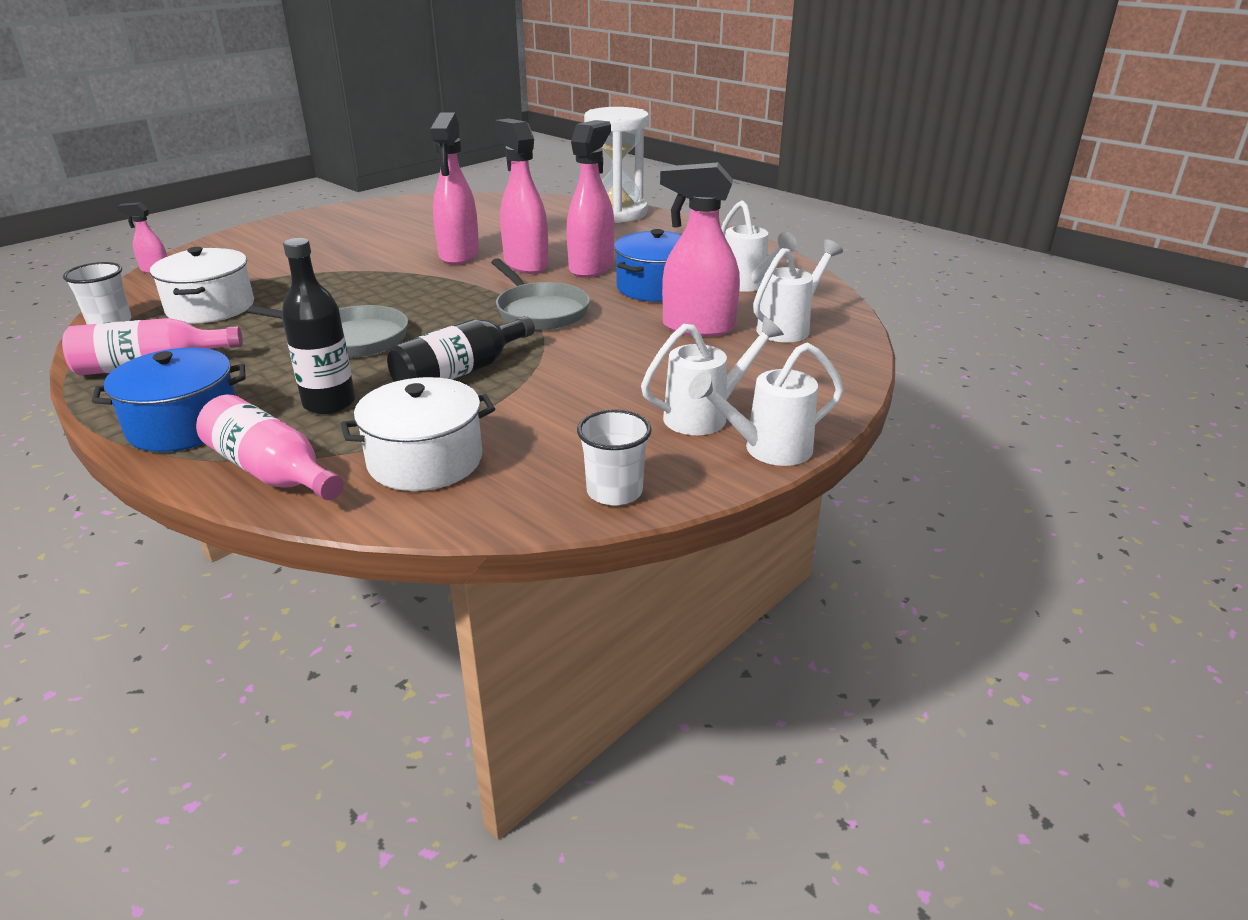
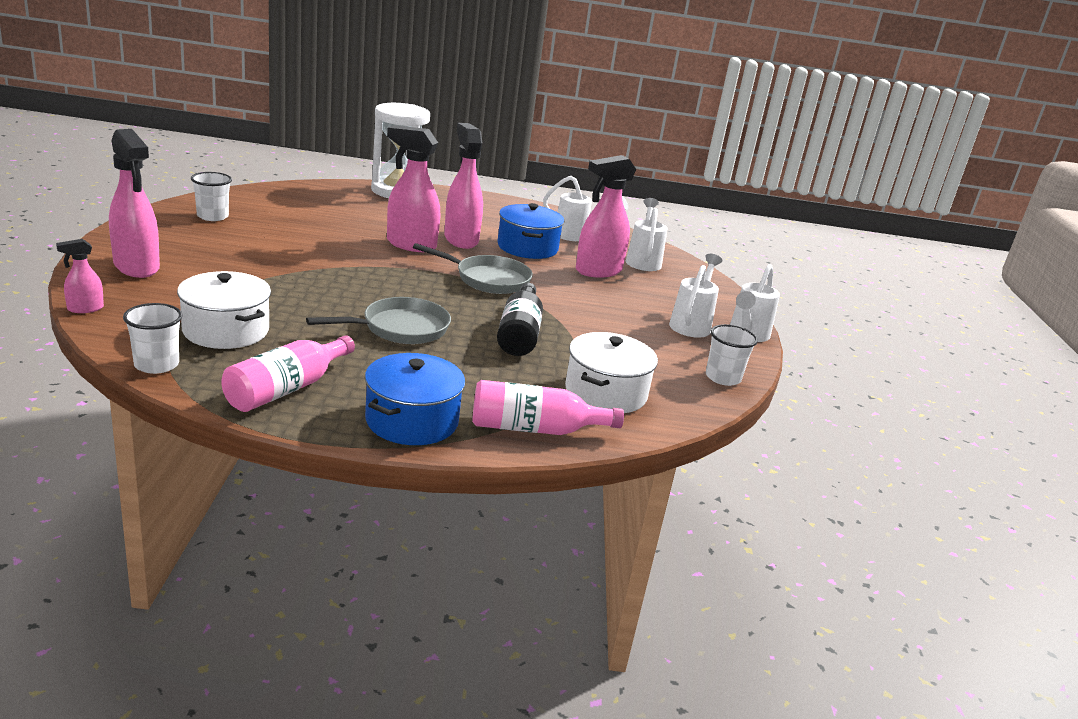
camera: 45 degrees left, 5 degrees down
black bottle [282,238,355,414] -> none
pink spray bottle [429,113,479,265] -> pink spray bottle moved to [109,129,160,278]
none -> white cup [191,172,232,221]

